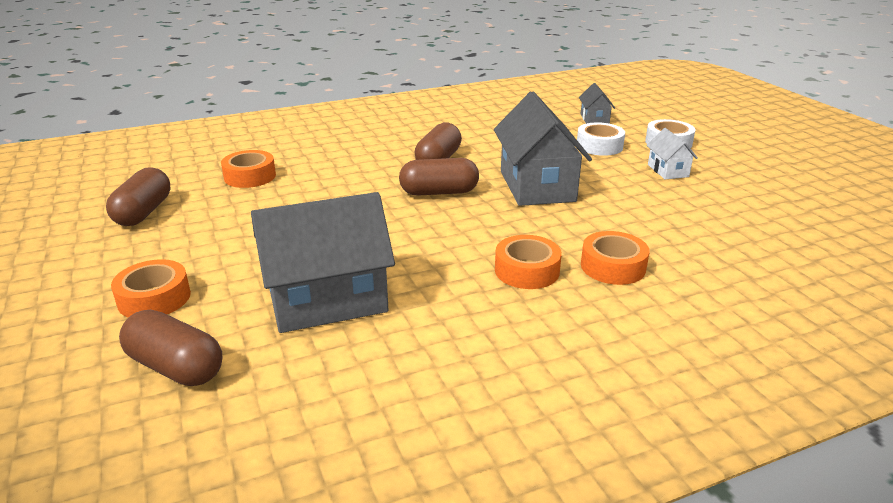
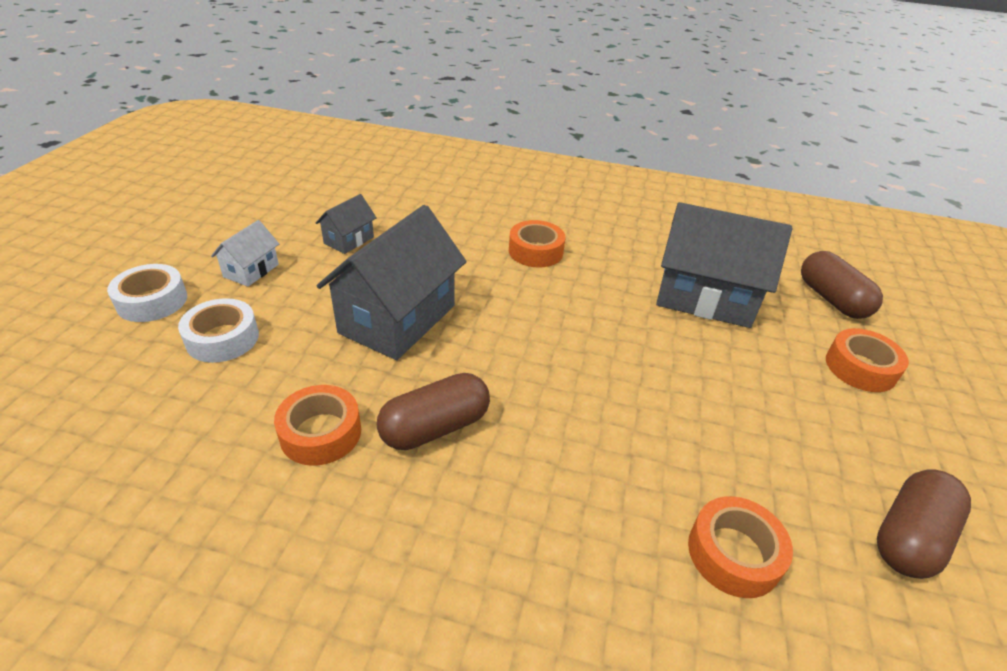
camera: 145 degrees left, 10 degrees up
brown capsule [399,158,479,196] -> none
grey house [579,83,615,124] -> grey house moved to [316,194,377,254]
orange tape [581,231,649,285] -> orange tape moved to [274,385,361,466]

